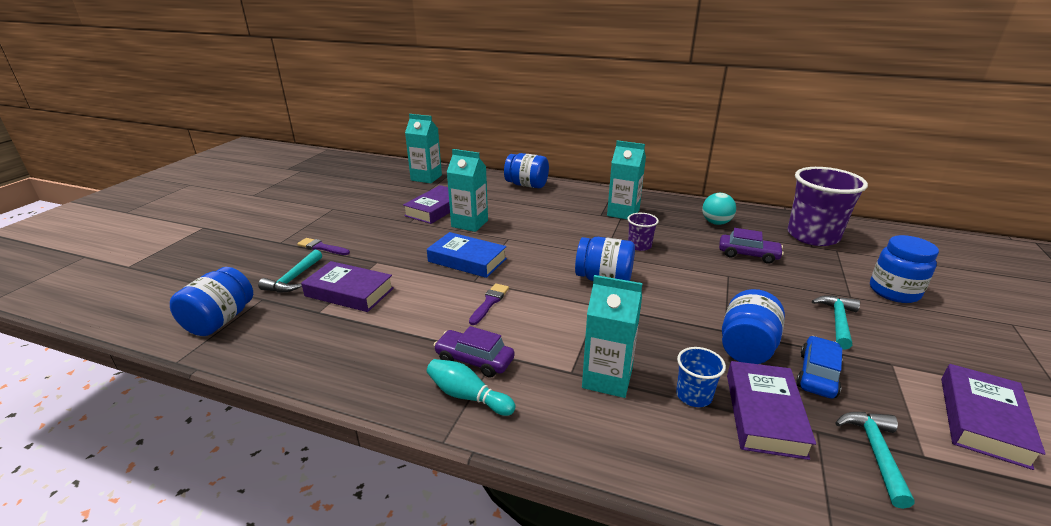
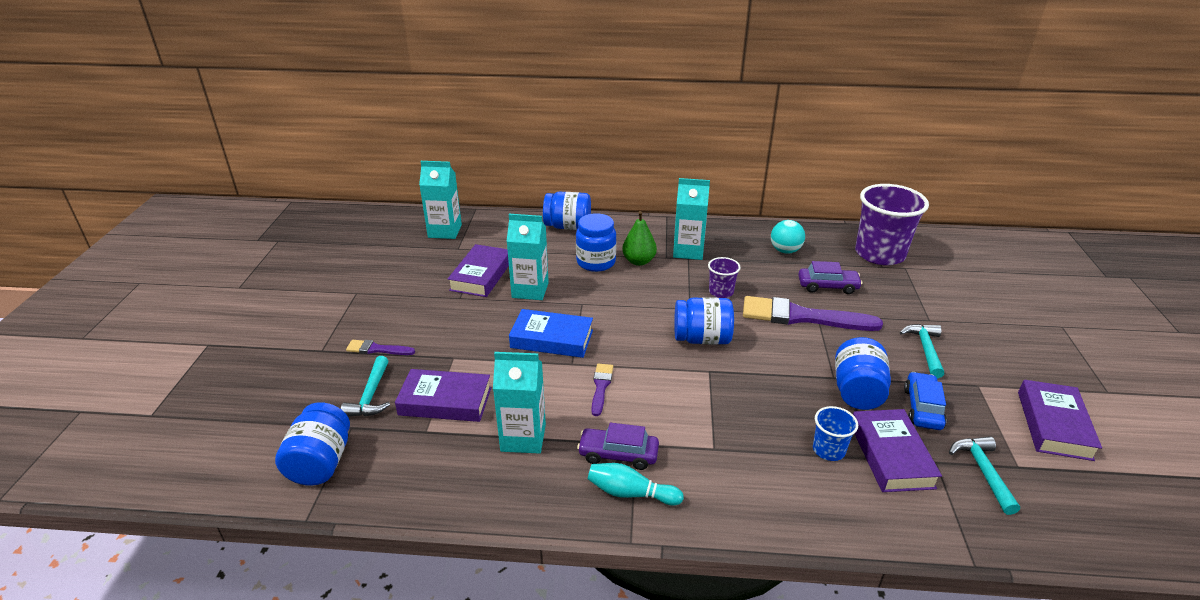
camera: 15 degrees left, 5 degrees up
turquoise carton [582,275,642,398] -> turquoise carton moved to [493,352,546,454]
blue jar [870,235,939,303] -> blue jar moved to [576,213,616,272]
none -> green pear [622,211,657,266]
none -> purple brush [743,296,883,331]

